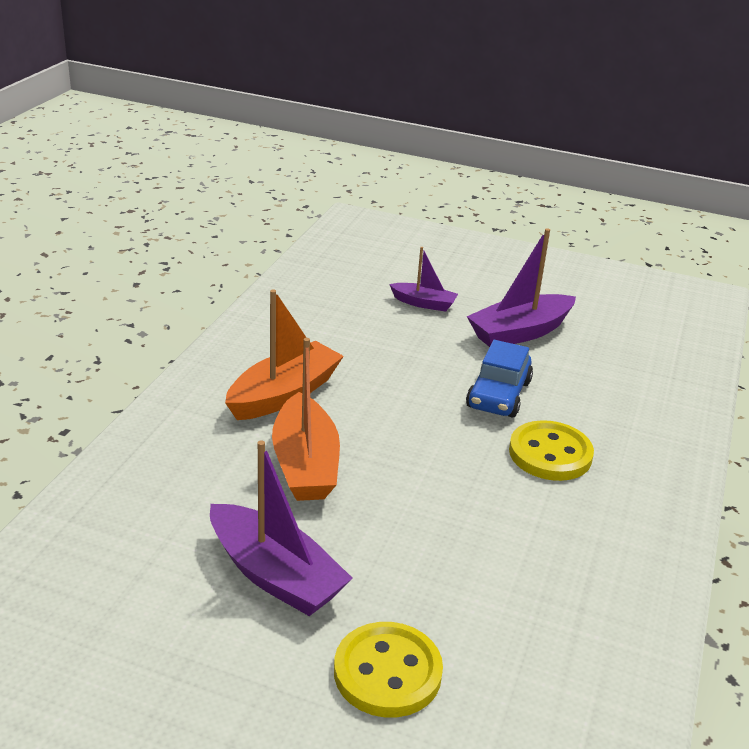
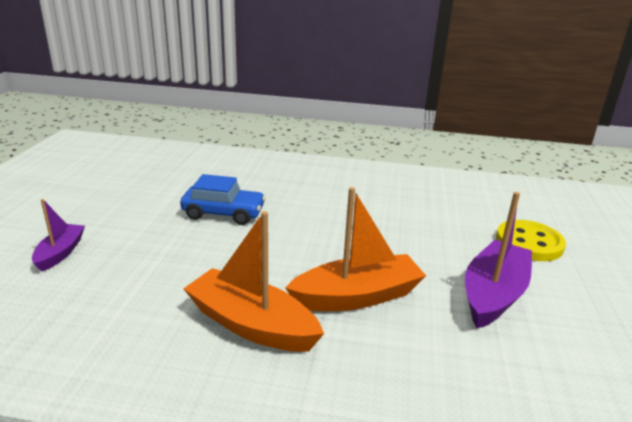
camera: 100 degrees left, 5 degrees down
purple boat [467,228,576,347] -> none
yellow button [509,420,594,481] -> none

